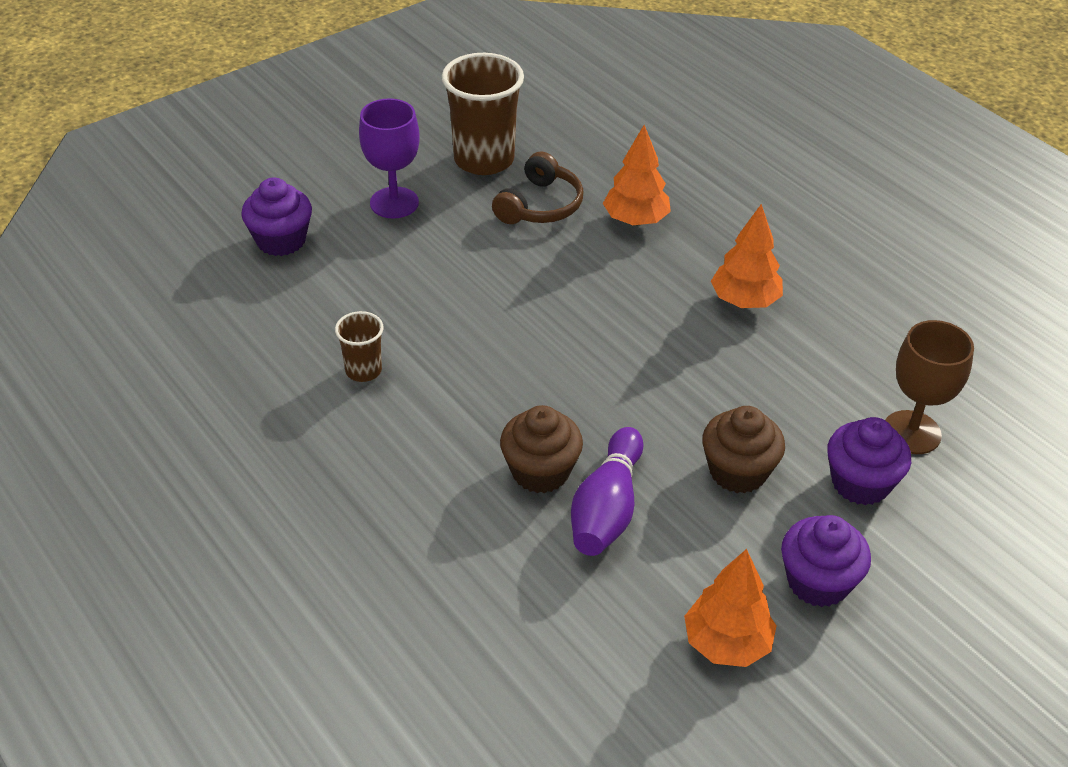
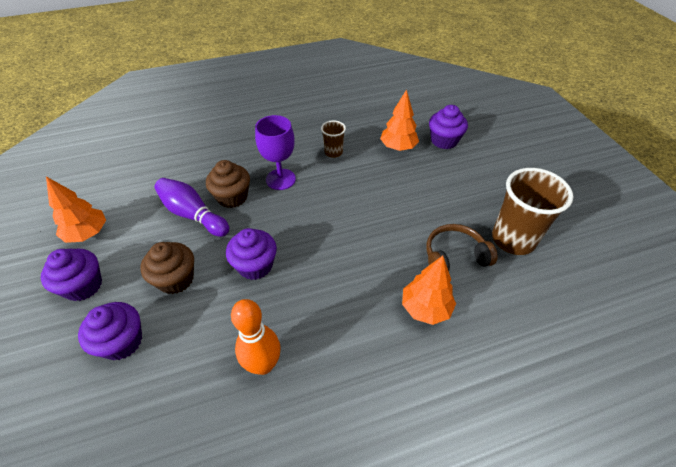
camera: 110 degrees right, 5 degrees up
purple goblet [359,98,420,219] -> purple goblet moved to [255,115,296,190]
brown headphones [492,152,584,224] -> brown headphones turned 120 degrees clockwise [426,224,498,271]
orange tree [711,204,783,308] -> orange tree moved to [380,89,419,151]
brown goblet [885,320,974,454] -> none
none -> purple cupcake [226,228,277,280]
none -> orange bowling pin [231,299,281,375]

